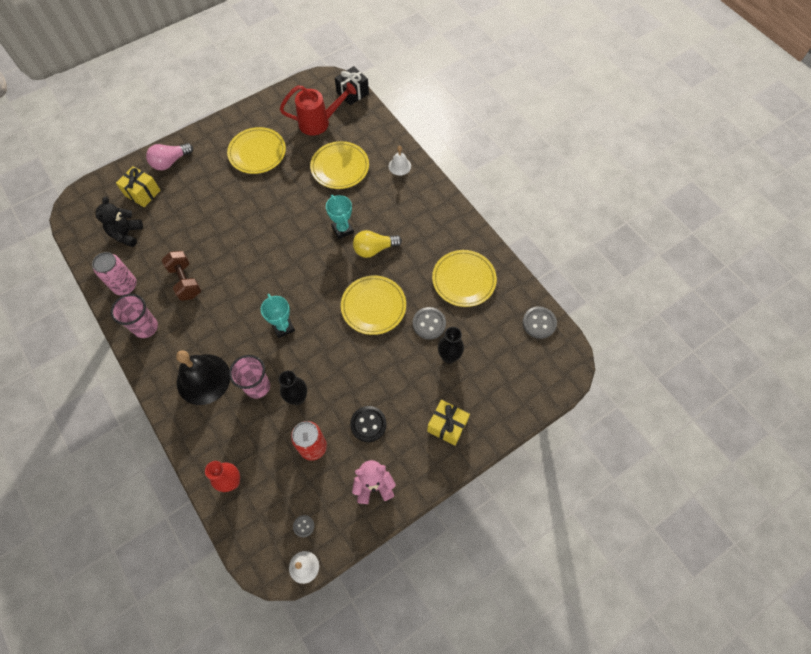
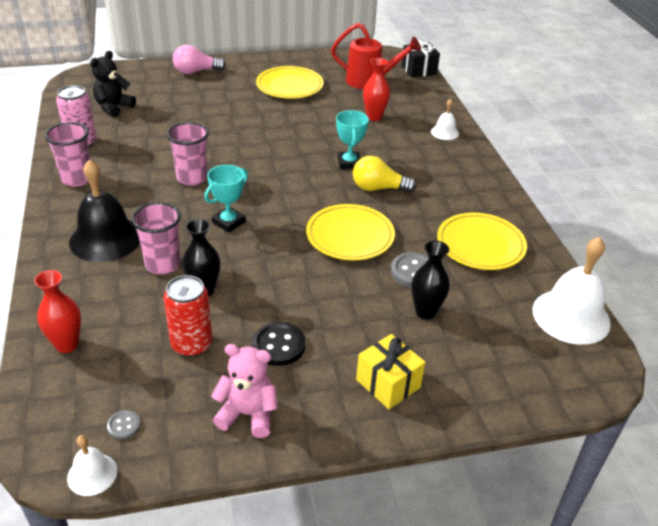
camera: 20 degrees right, 25 degrees down
yellow gift [116,166,161,207] -> none
brown dumbbell [162,251,201,301] -> none
turquoise trophy [261,294,295,338] -> turquoise trophy turned 45 degrees clockwise [204,165,248,233]
yellow plate [310,141,369,189] -> red vase [363,58,390,121]
grey button [523,306,557,339] -> white bell [533,237,611,345]
none -> pink cup [167,122,209,186]

